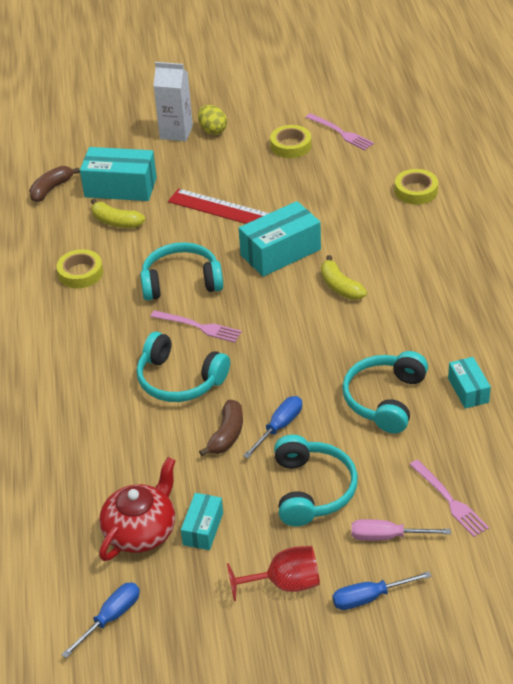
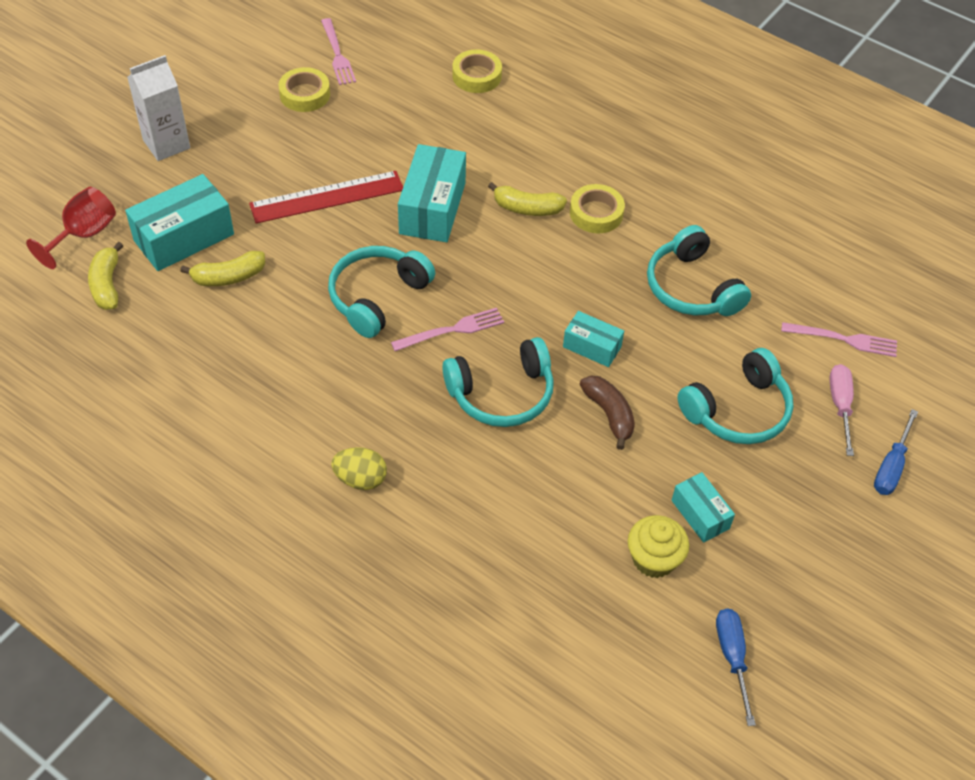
camera: 50 degrees left, 10 degrees up
brown banana [29,166,80,202] -> yellow banana [88,242,123,310]
yellow tape [57,249,103,288] -> yellow tape moved to [570,184,625,233]
red teapot [99,457,176,561] -> yellow cupcake [628,515,689,578]
yellow egg [198,105,227,135] -> yellow egg moved to [331,447,387,490]
red goblet [227,546,320,601] -> red goblet moved to [26,187,116,269]
blue screwdriver [243,396,302,459] -> none
turquoise headphones [274,435,358,526] -> turquoise headphones turned 105 degrees clockwise [677,348,793,444]
pink fork [306,113,374,150] -> pink fork turned 75 degrees clockwise [321,18,356,85]
pink screwdriver [351,519,451,541] -> pink screwdriver turned 135 degrees clockwise [829,364,854,456]
turquoise box [448,357,491,409] -> turquoise box moved to [563,311,624,367]

